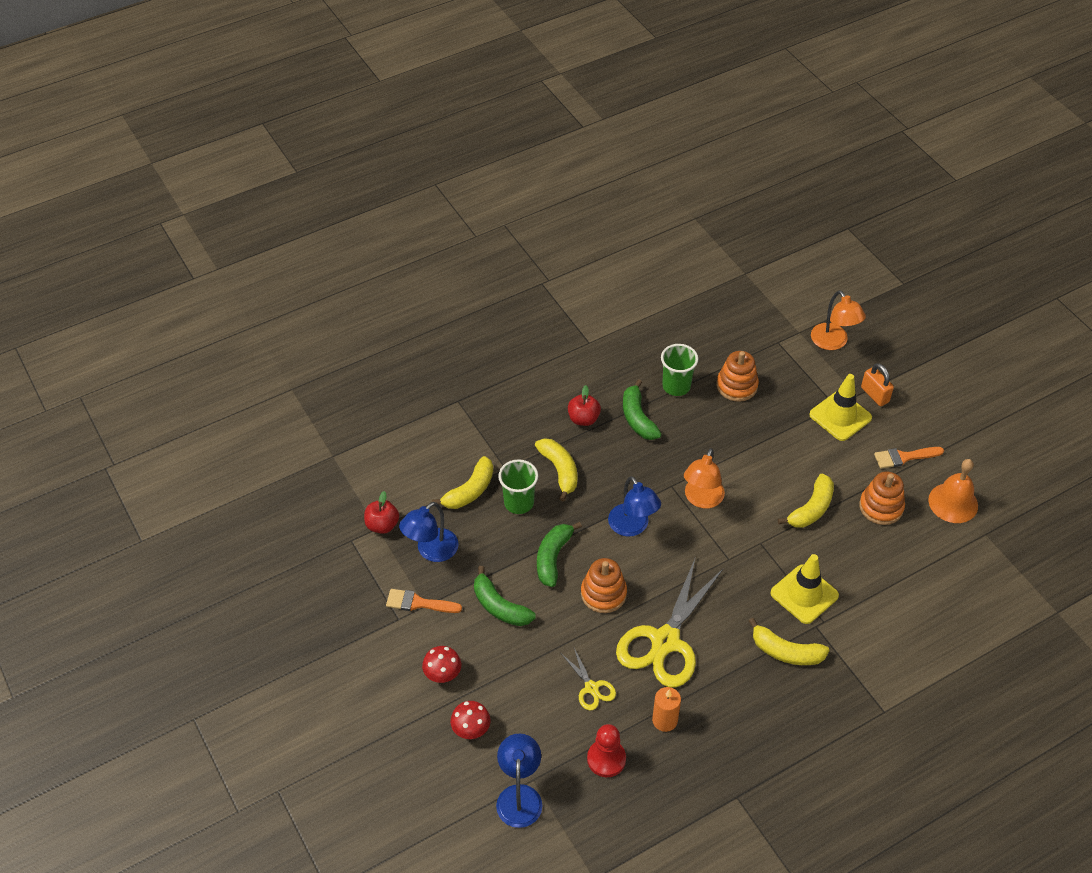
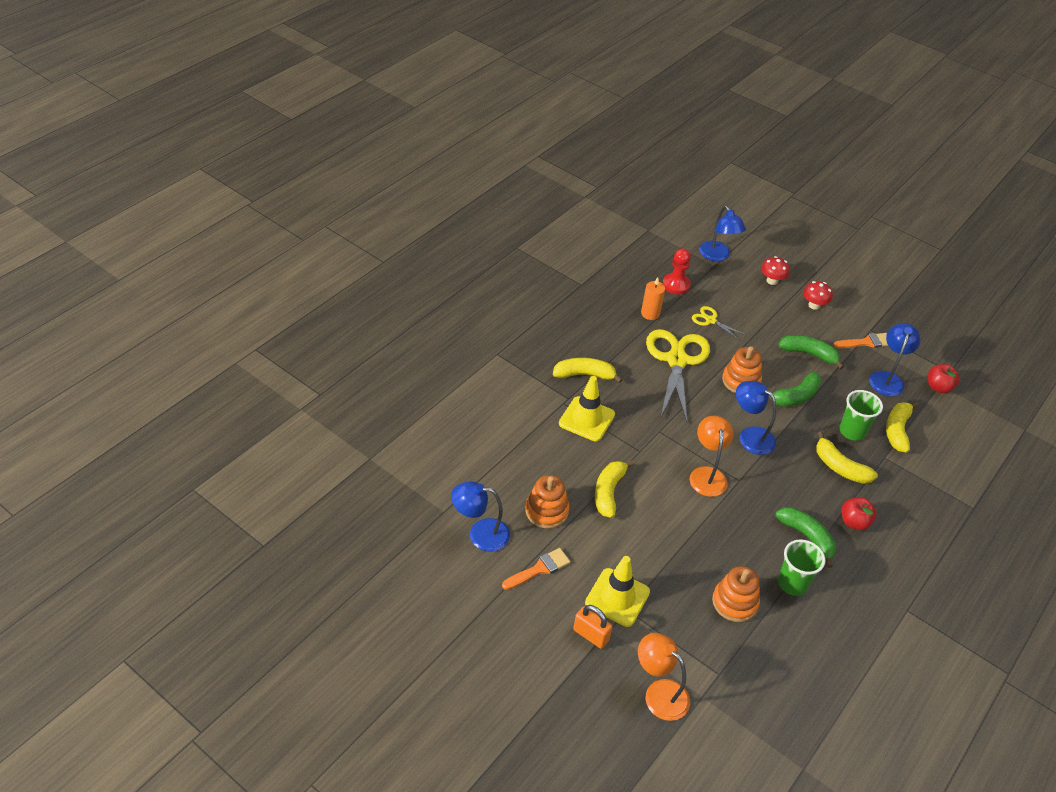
camera: 155 degrees right, 5 degrees down
green banana [537,522,582,587] -> green banana turned 60 degrees clockwise [769,372,821,406]
orange bell [928,459,978,523] -> blue lamp [451,481,510,552]

